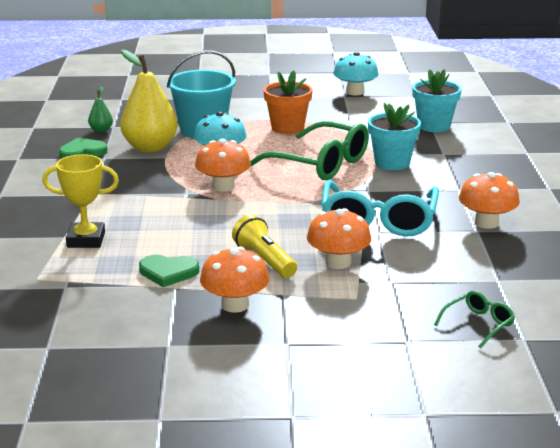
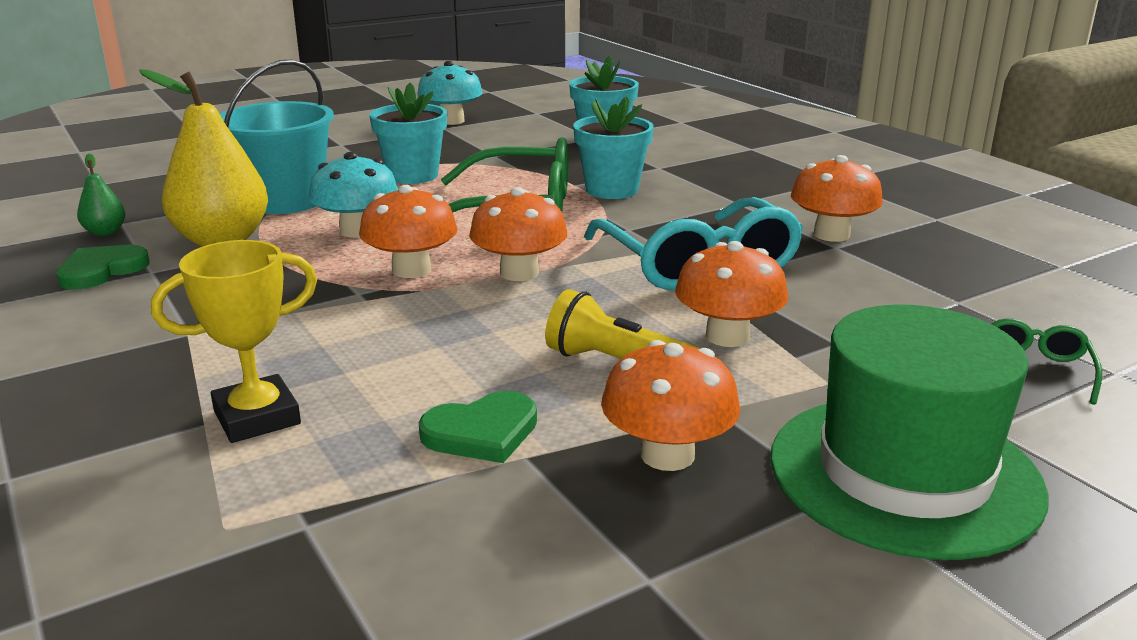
camera: 30 degrees left, 0 degrees up
orange flower pot [263,70,312,134] -> turquoise flower pot [369,83,447,184]
none -> orange mushroom [469,187,567,281]
none -> green hat [770,305,1048,560]

